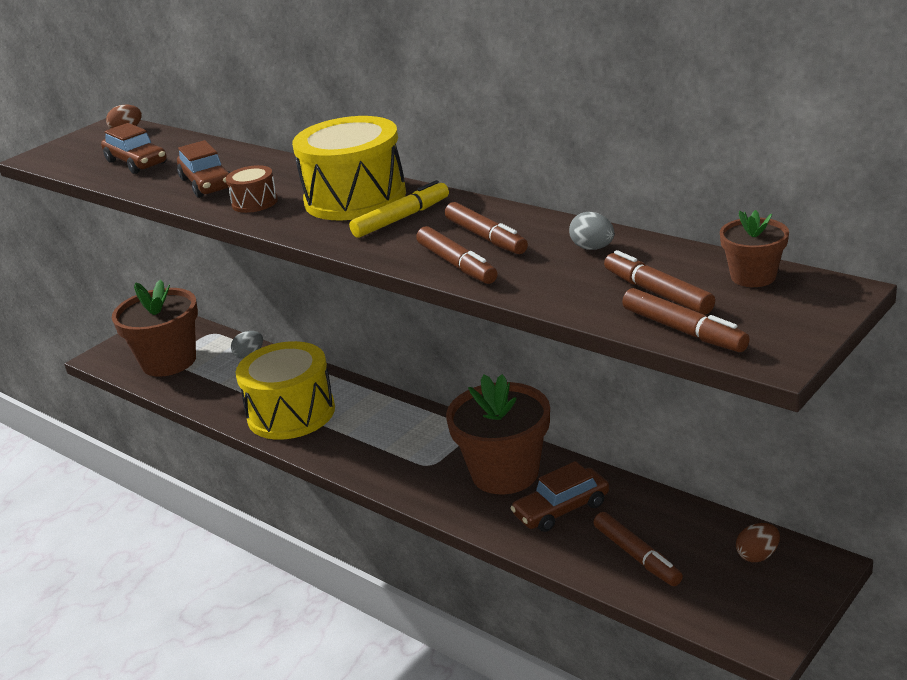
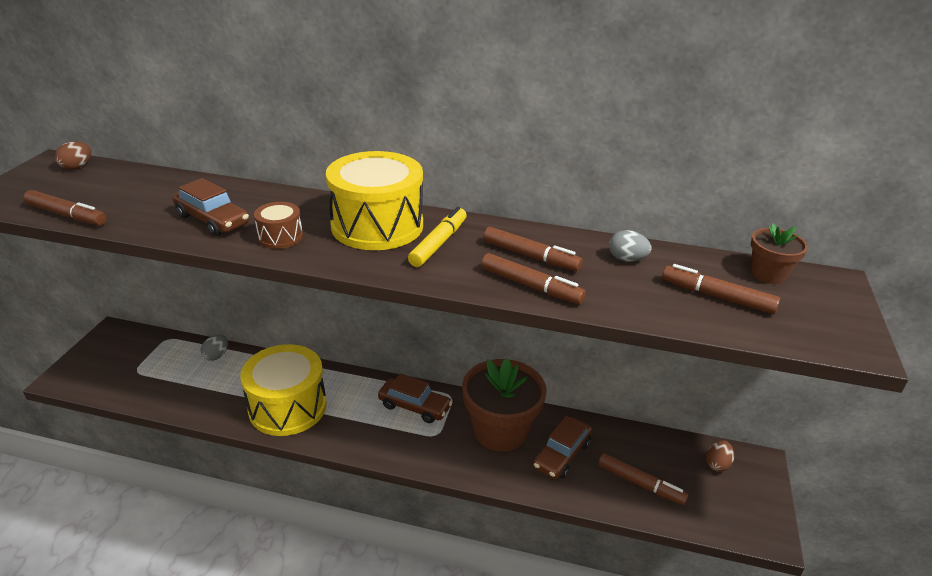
camera: 30 degrees left, 5 degrees up
brown car [101,123,167,174] -> brown car moved to [378,373,452,423]
brown flower pot [112,280,198,377] -> none
brown marker [622,288,750,352] -> brown marker moved to [23,190,107,225]

